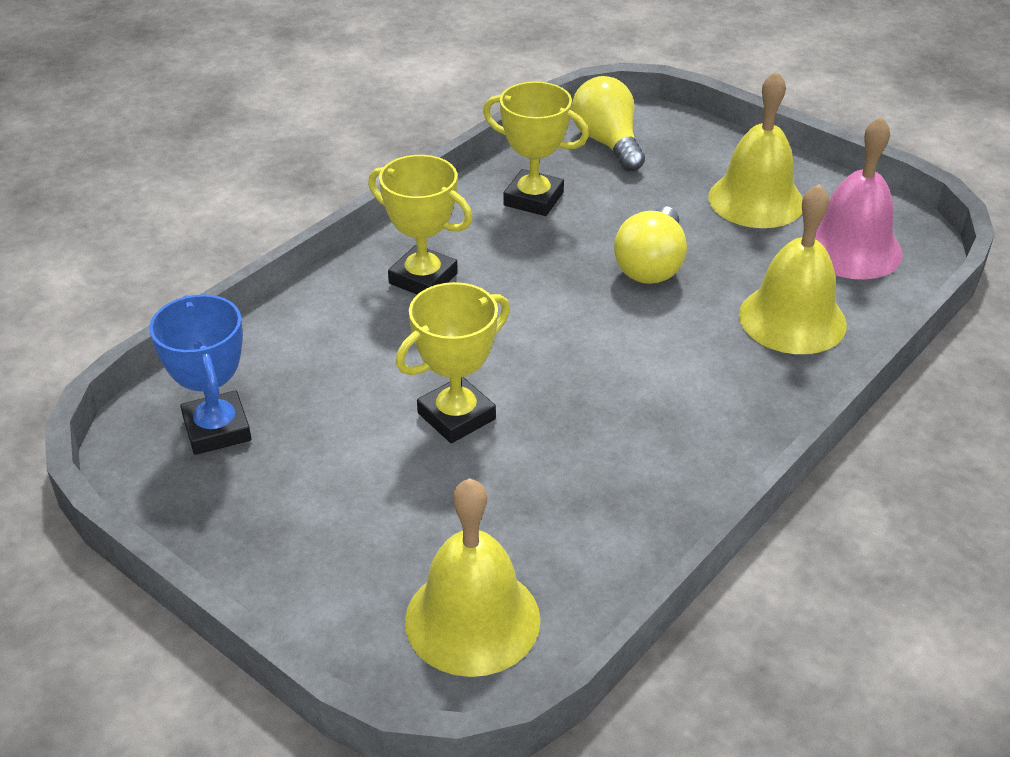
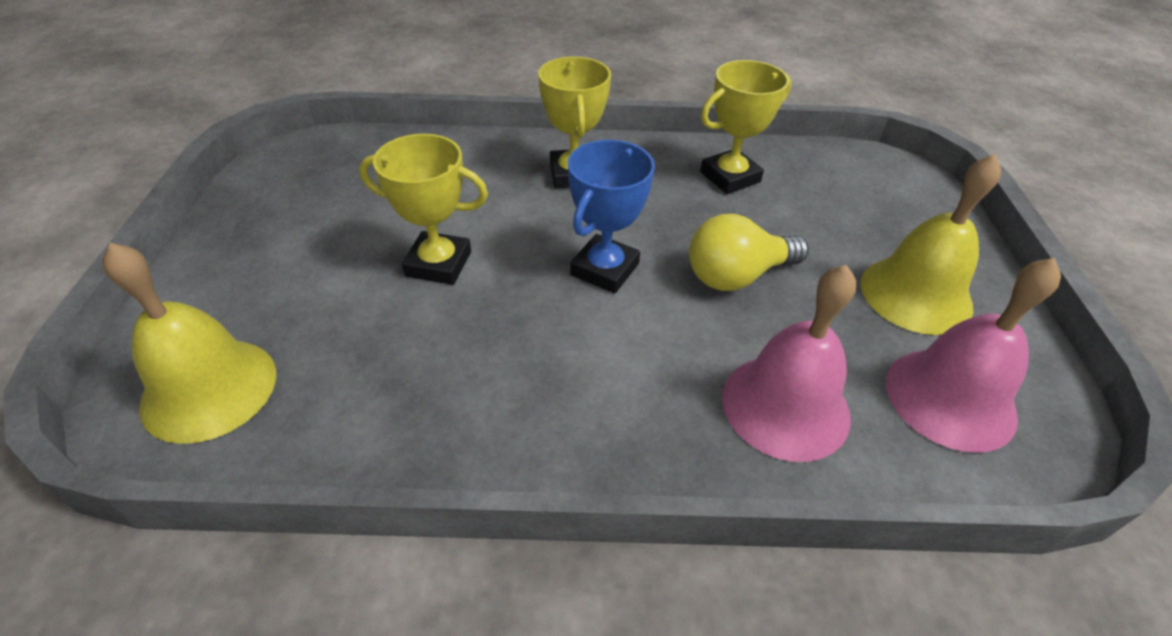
camera: 50 degrees right, 5 degrees up
blue trophy [149,295,251,455] -> blue trophy moved to [568,140,655,293]
yellow trophy [483,82,589,216] -> yellow trophy turned 75 degrees clockwise [700,60,791,194]
yellow light bulb [571,76,645,171] -> none
yellow bell [739,184,847,354] -> pink bell [722,265,856,462]

